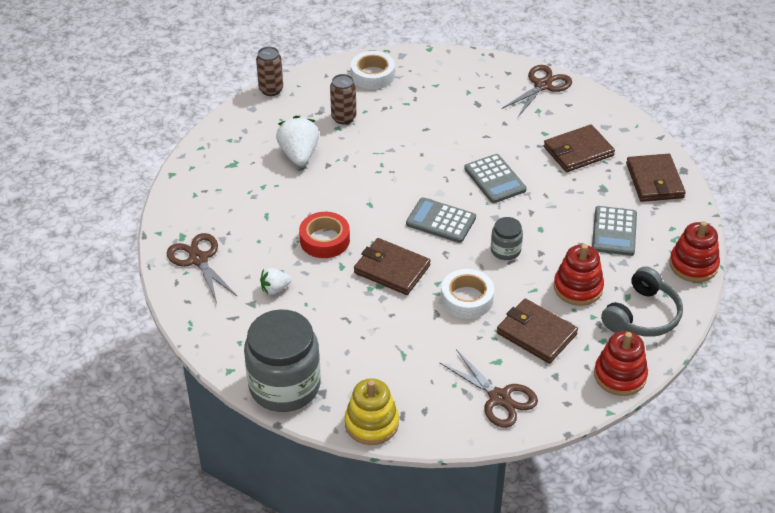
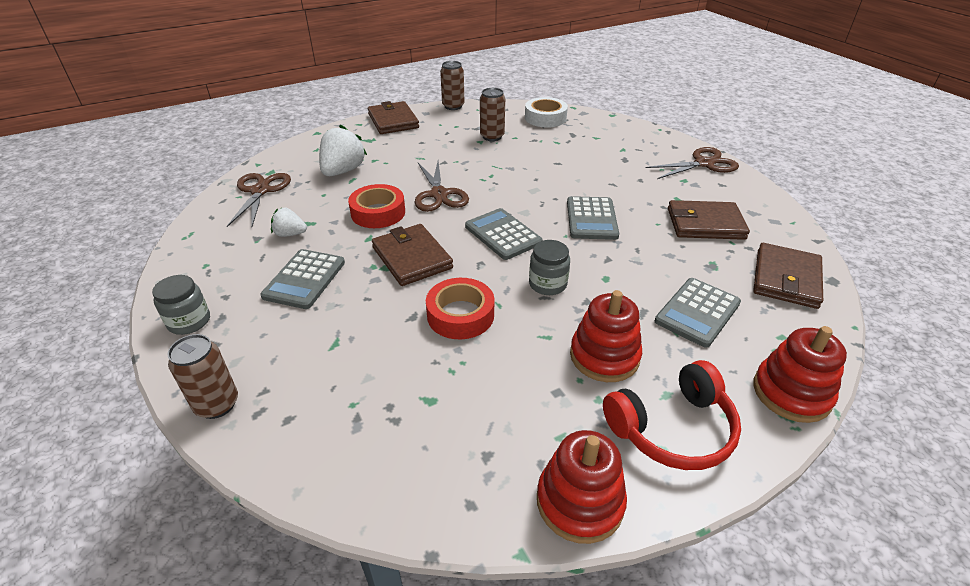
camera: 30 degrees right, 5 degrees down
grey jar [244,309,321,412] -> grey jar [152,275,210,335], size x0.47
white strawberry [276,116,319,166] -> white strawberry moved to [319,125,367,176]
yellow stacking toy [345,378,399,445] -> brown can [167,334,238,419]
brown scissors [439,349,538,428] -> brown scissors moved to [414,161,469,212]
white tape [441,269,494,319] -> red tape [426,278,494,339]
brown wallet [497,299,578,364] -> brown wallet moved to [368,101,419,134]
grey headphones [601,266,683,337] -> red headphones [603,360,741,470]
none -> grey calculator [260,249,345,309]

